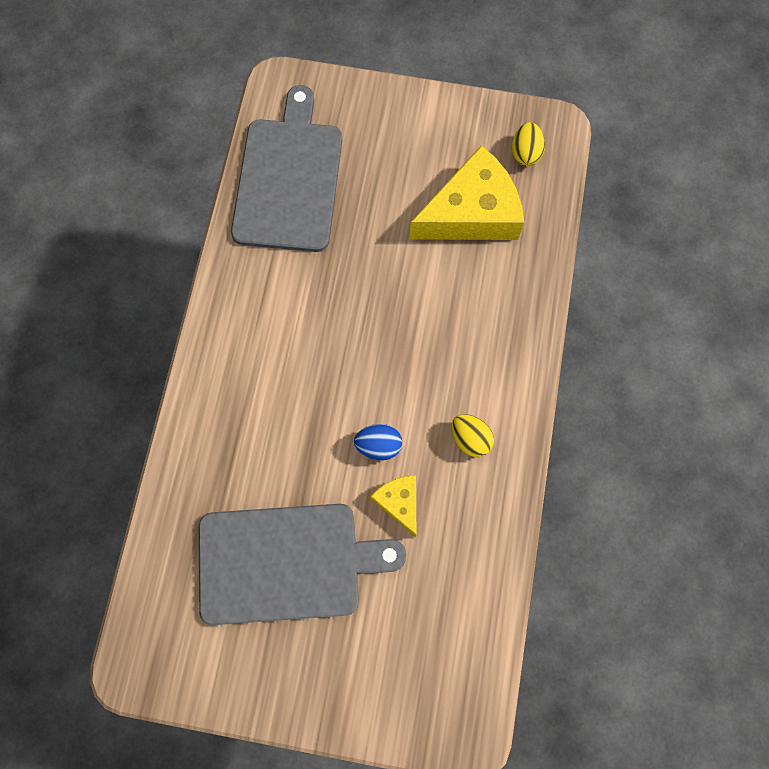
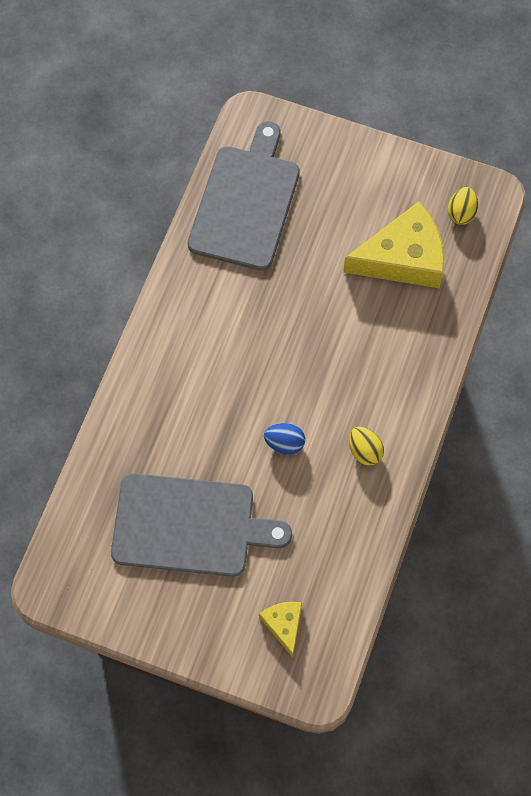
camera: 10 degrees right, 5 degrees down
yellow cheese [370,475,416,537] -> yellow cheese moved to [259,602,302,657]

